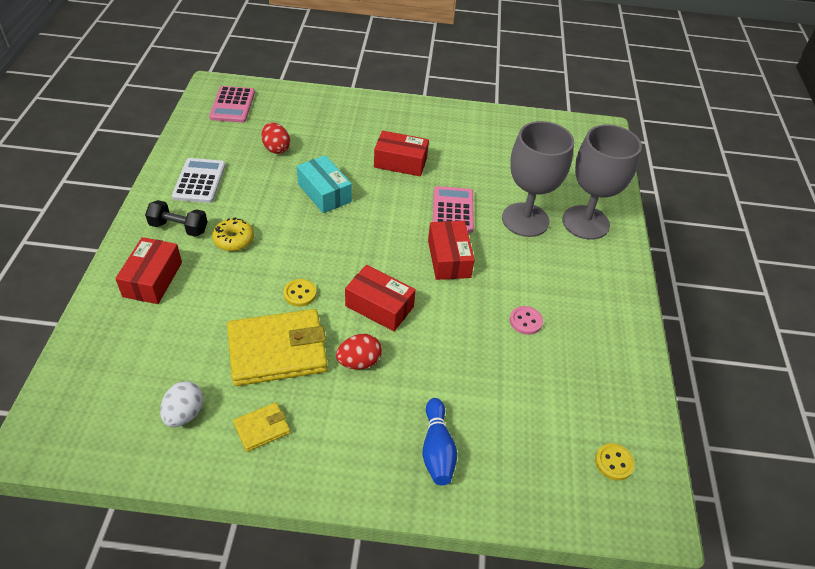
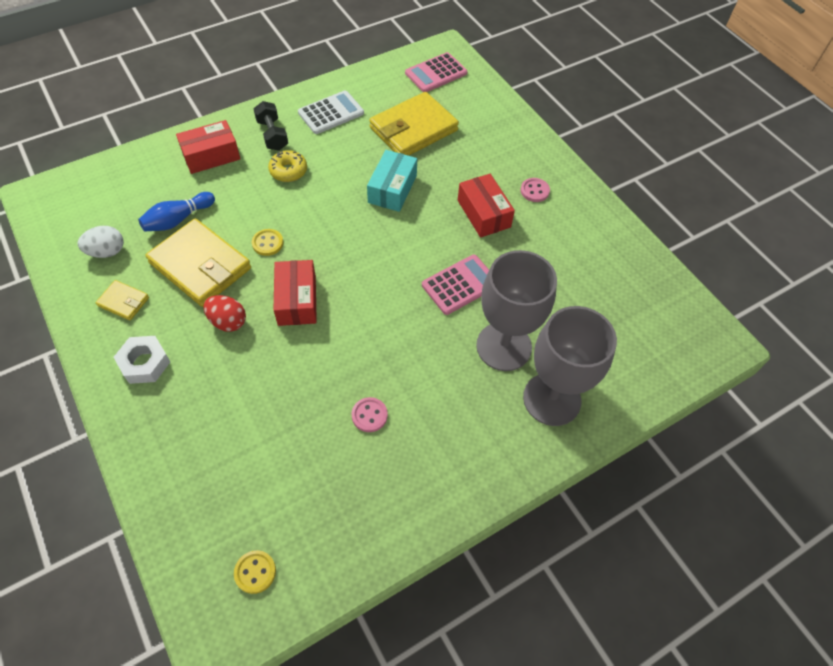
camera: 55 degrees right, 10 degrees up
red egg [261,122,290,154] -> yellow wallet [369,92,459,156]
blue bowling pin [423,398,457,485] -> blue bowling pin moved to [138,192,215,231]
red box [428,221,475,280] -> none
none -> white nut [114,336,170,384]
none -> pink button [520,178,550,202]

